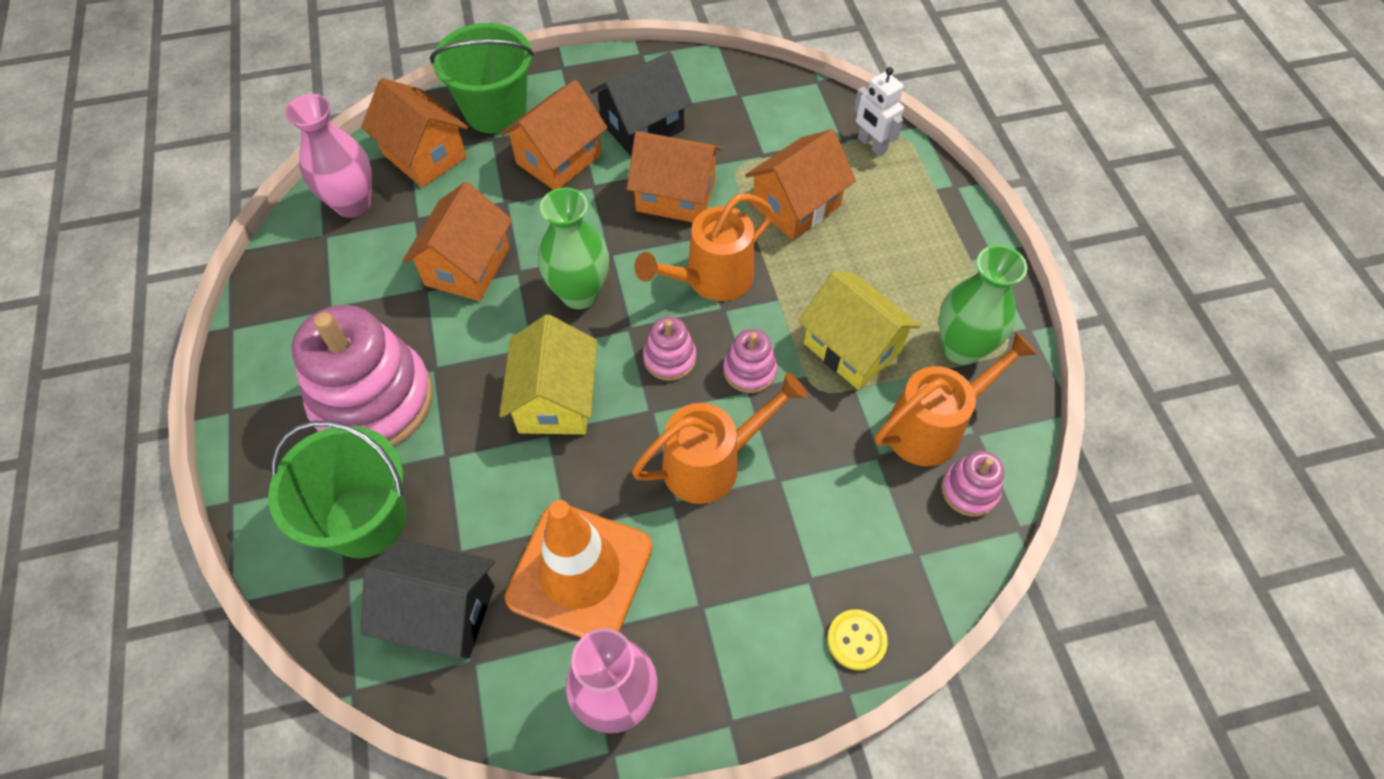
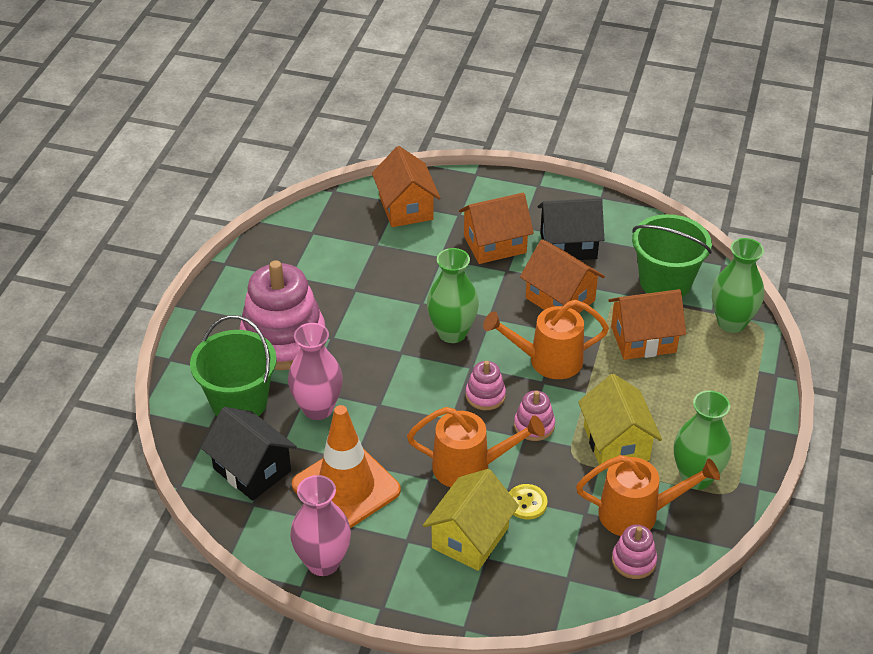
camera: 30 degrees right, 15 degrees down
pink vase [285,94,372,218] -> pink vase moved to [288,323,343,420]
orange house [403,182,512,301] -> none
green bucket [430,23,534,134] -> green bucket moved to [632,214,712,297]
yellow house [500,315,597,434] -> yellow house moved to [423,469,519,571]
yellow button [827,609,888,671] -> yellow button moved to [509,484,548,520]
white robot [854,67,904,156] -> green vase [712,238,764,333]

